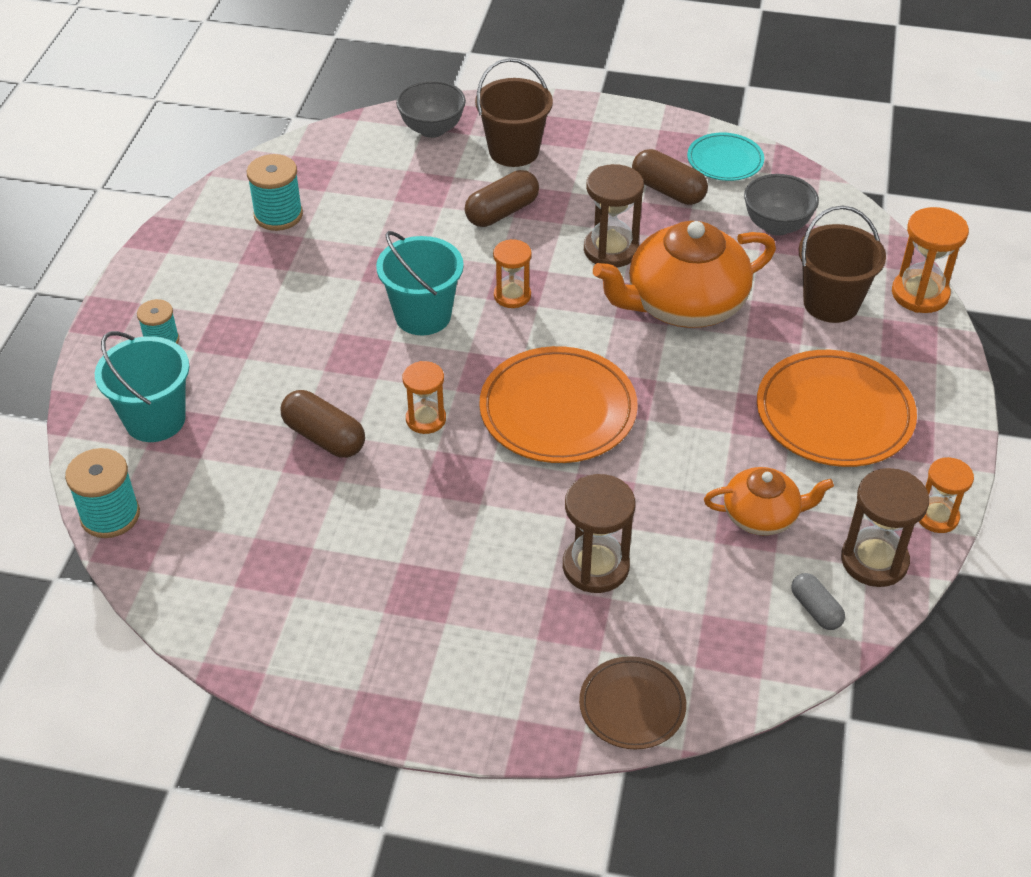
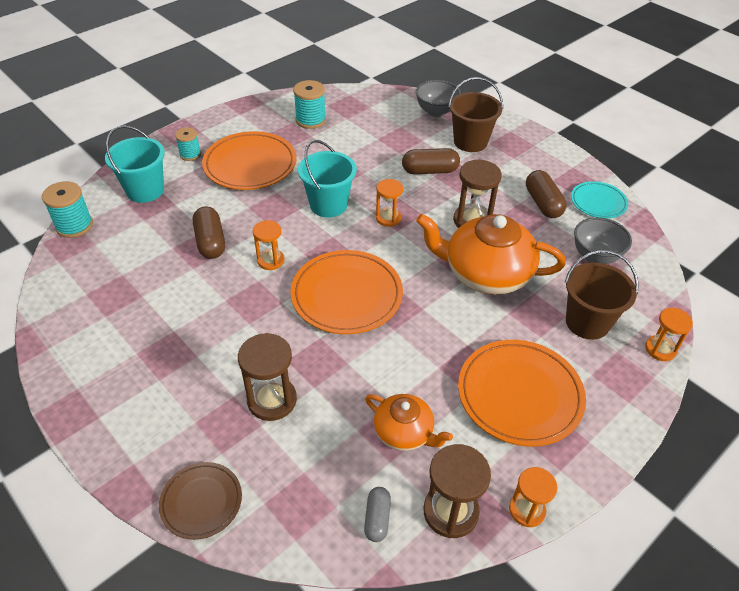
camera: 35 degrees right, 0 degrees up
orange hourglass [892,207,969,313] -> orange hourglass [645,308,693,361], size x0.66
none -> orange plate [202,131,296,190]

